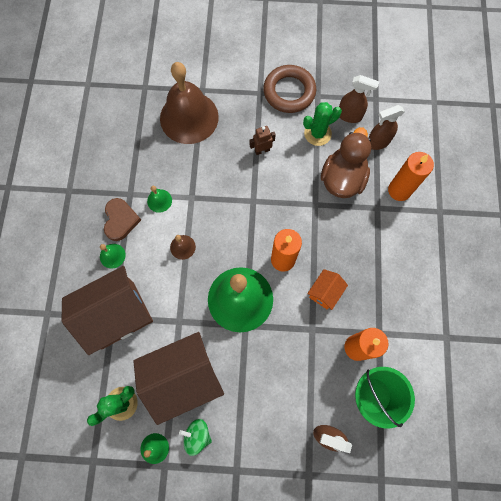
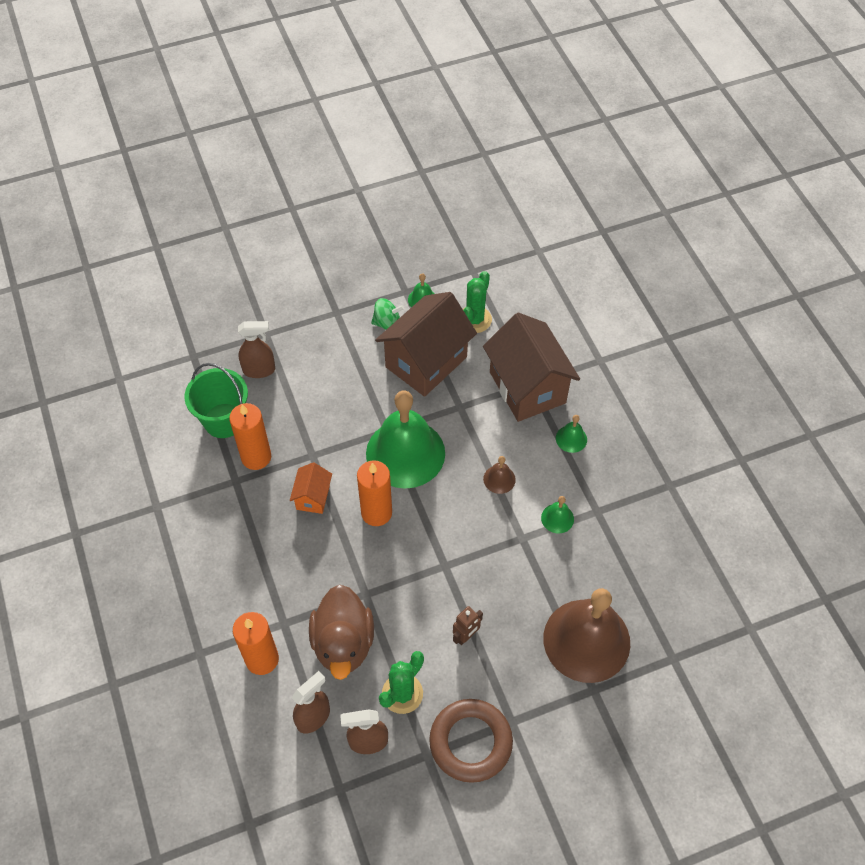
camera: 155 degrees right, 15 degrees down
brown house [62,266,153,355] -> brown house turned 60 degrees counterclockwise [483,313,580,422]
brown heart [104,198,141,241] -> none

